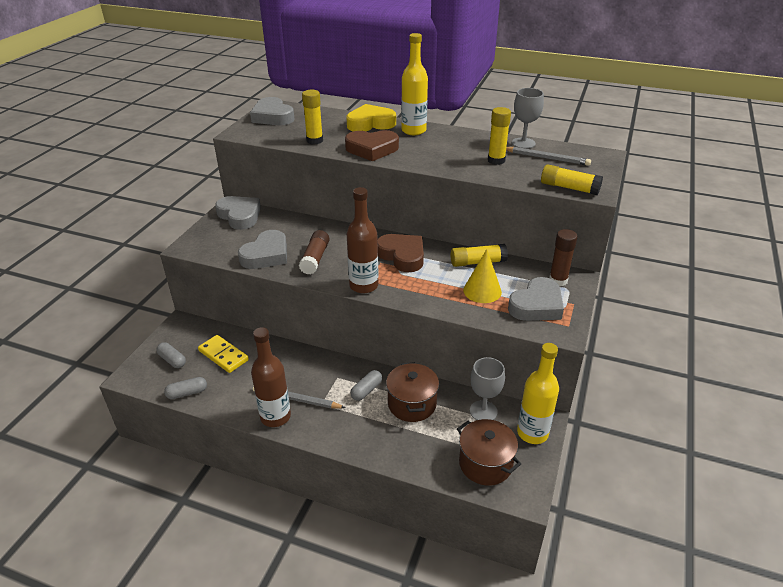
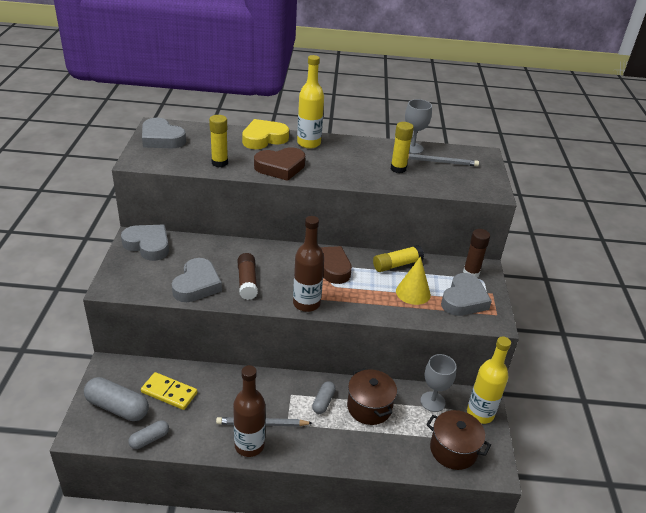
camera: 20 degrees left, 0 degrees up
grey capsule [156,342,186,368] -> grey capsule [84,377,149,421], size x1.77
yellow glue stick [541,164,603,195] -> none

